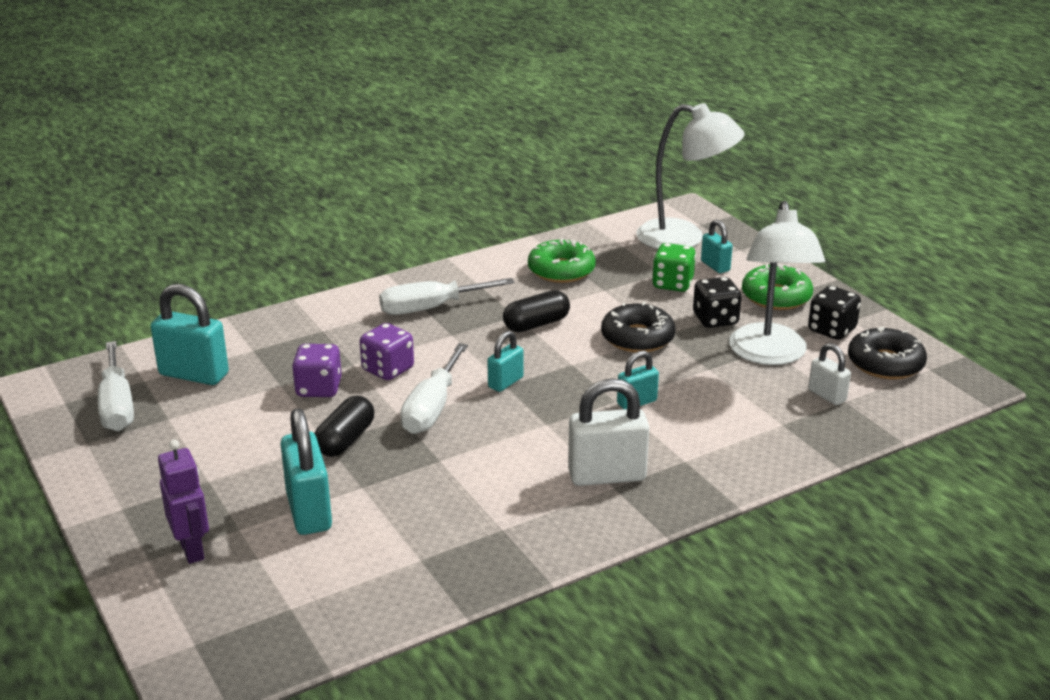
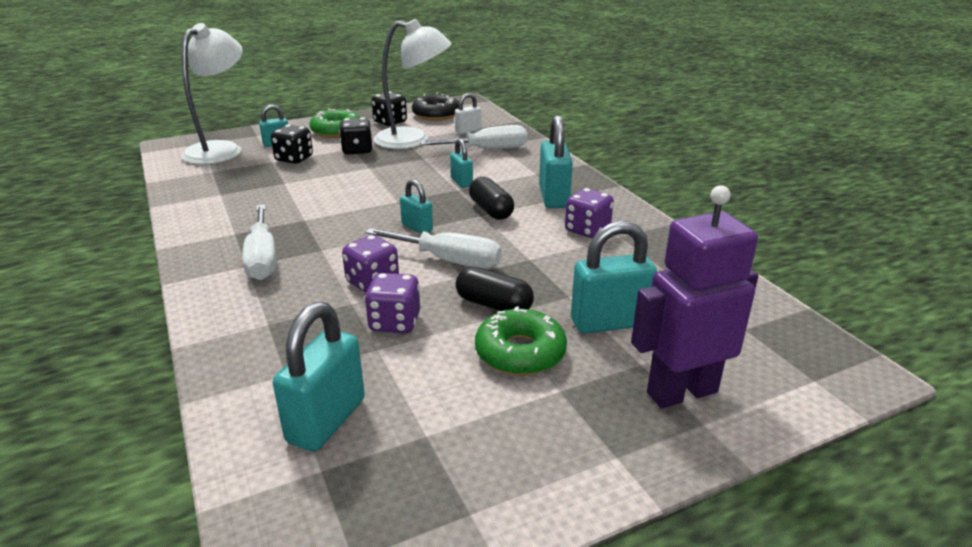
camera: 85 degrees left, 0 degrees up
white screwdriver [98,341,134,431] -> white screwdriver moved to [420,125,527,149]
purple robot [158,440,209,564] -> purple robot [631,185,758,408], size x1.59
black capsule [503,290,570,332] -> black capsule moved to [469,177,514,220]
green donut [528,239,596,283] -> green donut moved to [475,306,567,376]
white padlock [568,378,649,486] -> turquoise padlock [539,115,573,208]
black donut [601,302,675,353] -> none
green dice [652,243,696,292] -> black dice [271,125,313,164]
none -> purple dice [565,188,614,238]

